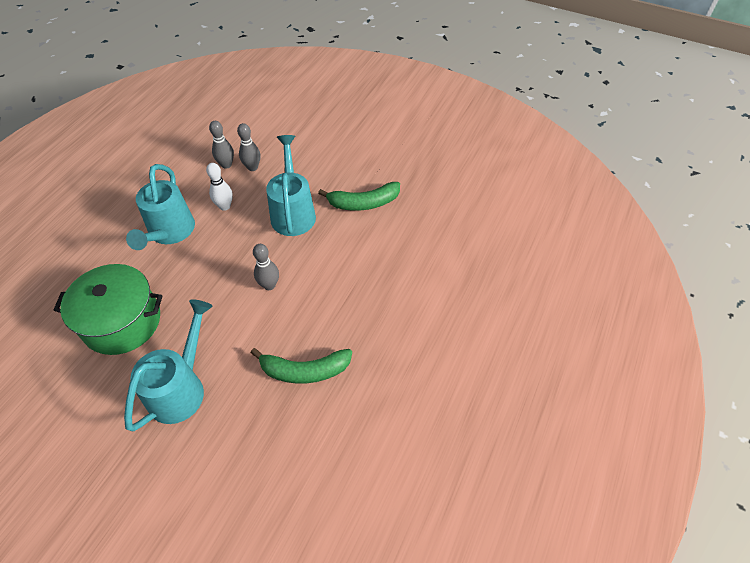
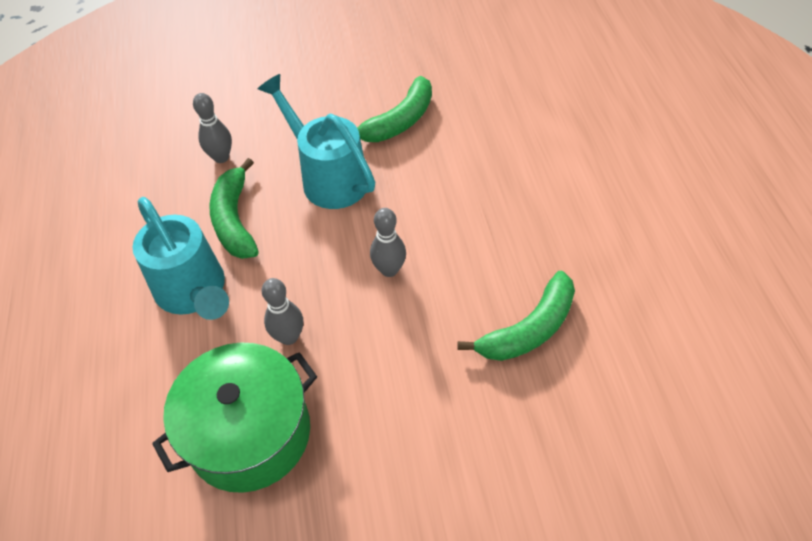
camera: 35 degrees left, 0 degrees up
turquoise watering can [124,299,213,432] -> none
white bowling pin [206,163,233,211] -> green banana [209,158,259,259]
grey bowling pin [209,121,234,169] -> grey bowling pin moved to [261,278,303,345]

